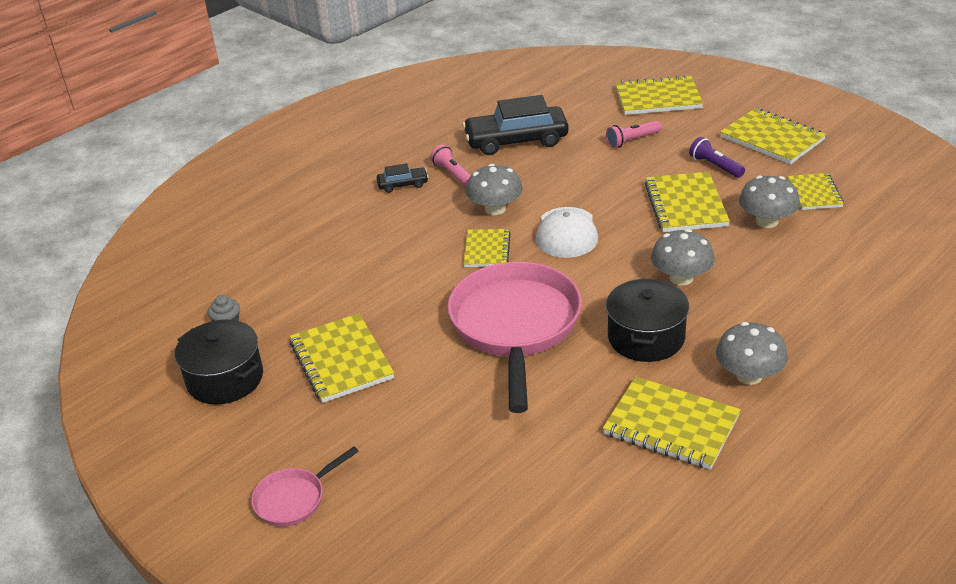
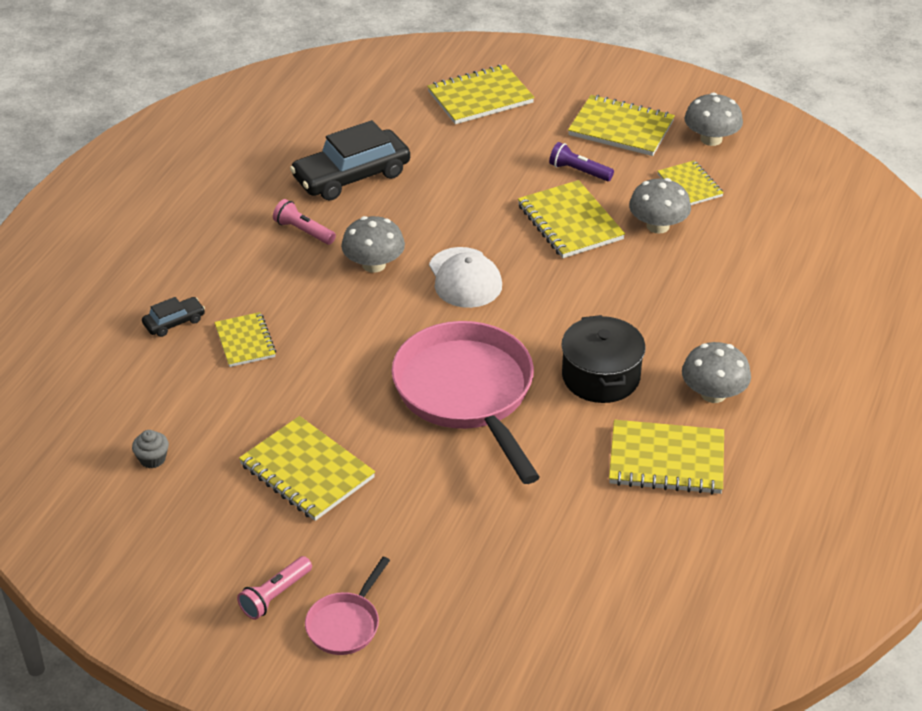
camera: 25 degrees left, 5 degrees up
black pot [175,320,263,405] -> none
black car [377,163,428,193] -> black car moved to [142,297,205,337]
yellow notebook [463,229,511,267] -> yellow notebook moved to [214,312,276,367]
pink flashlight [606,121,662,148] -> pink flashlight moved to [237,556,312,620]
grey mushroom [651,229,715,286] -> grey mushroom moved to [684,92,743,146]

